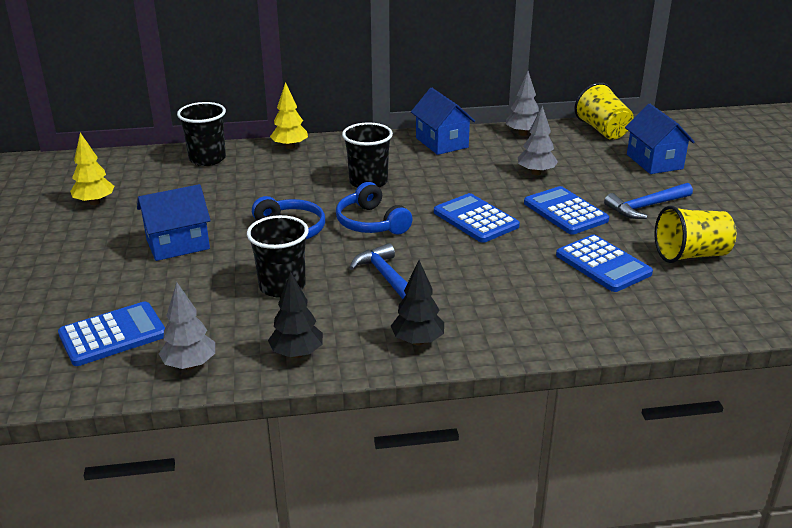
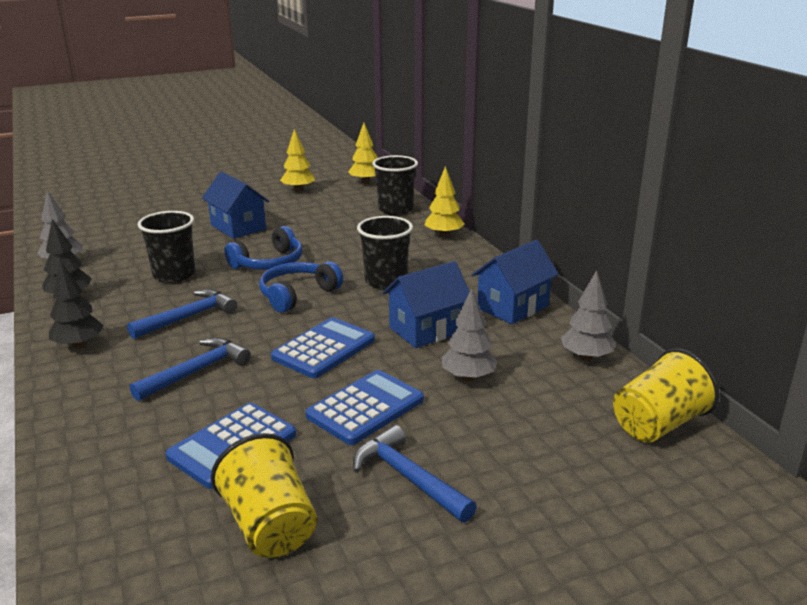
camera: 75 degrees right, 5 degrees down
blue calculator [58,302,165,366] -> none
blue house [625,104,695,174] -> blue house moved to [383,261,470,348]
none -> blue hammer [130,337,251,401]
none -> yellow tree [348,123,378,184]

